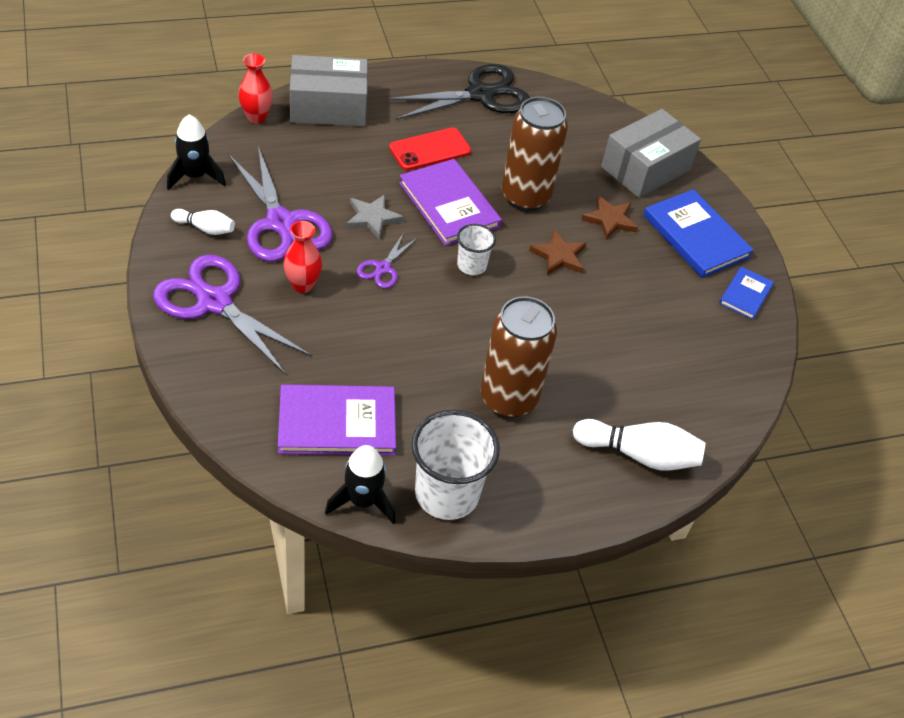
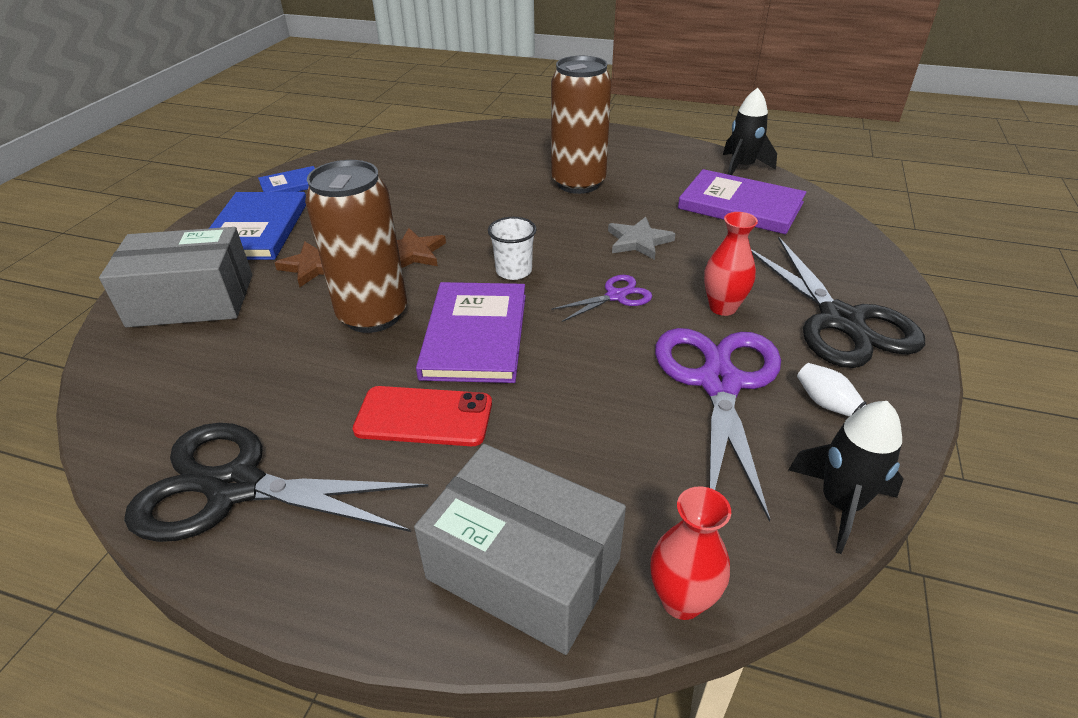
camera: 140 degrees left, 10 degrees down
purple scissors [153,254,312,375] -> black scissors [751,237,925,368]
grey star [346,194,404,240] -> grey star moved to [608,217,676,260]
white cup [412,410,500,520] -> none
white bowling pin [573,419,705,471] -> none

